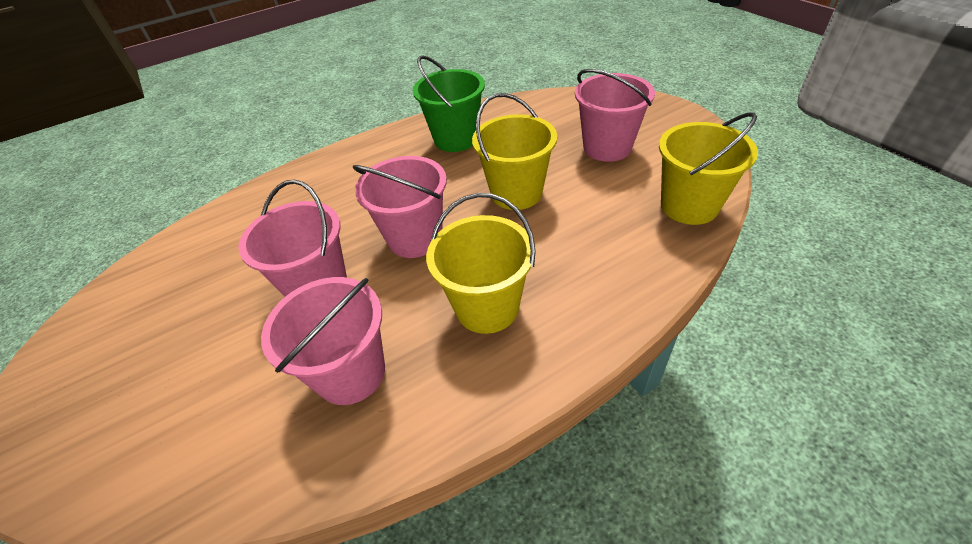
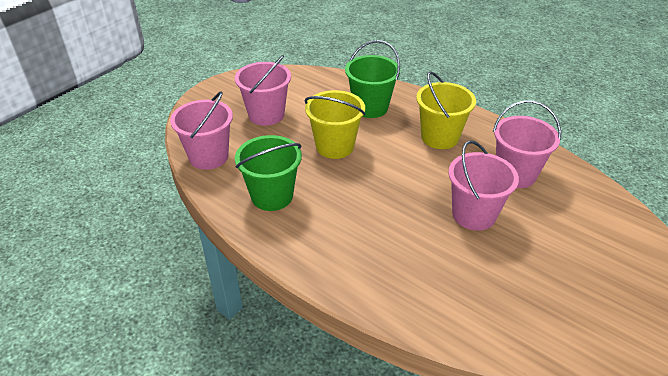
camera: 115 degrees left, 5 degrees down
pink bucket [353,156,447,258] -> pink bucket moved to [170,91,233,170]
yellow bucket [659,112,758,225] -> none
none -> green bucket [345,40,400,118]

